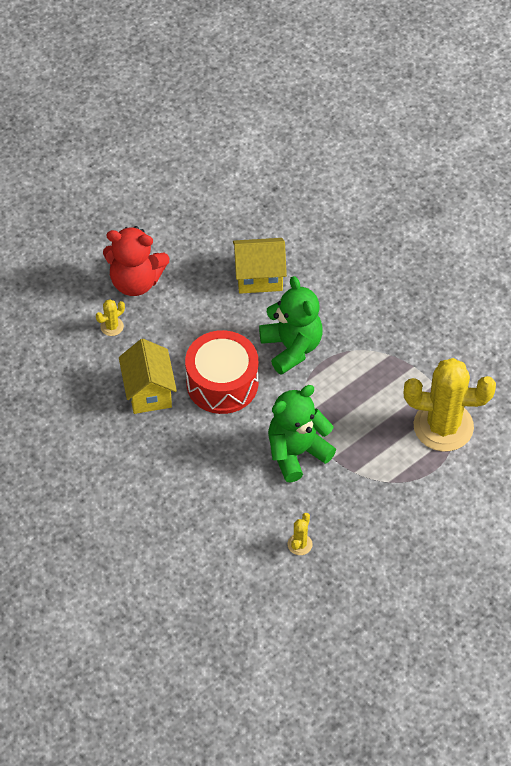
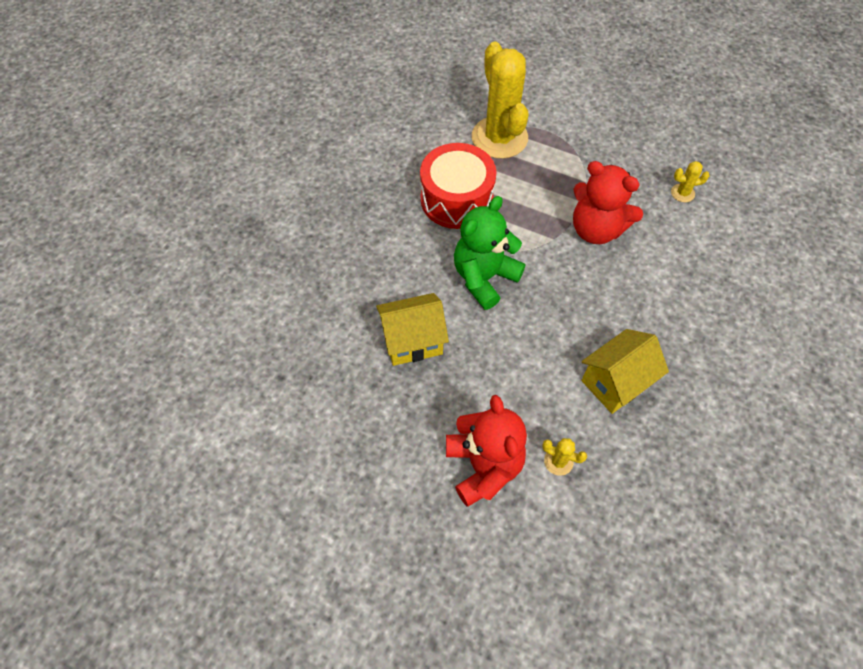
camera: 115 degrees left, 5 degrees up
red drum [185,330,258,414] -> red drum moved to [420,143,497,229]
yellow house [233,238,287,294] -> yellow house turned 75 degrees counterclockwise [376,293,449,366]
green teddy bear [268,385,336,482] -> red teddy bear [573,161,643,244]

